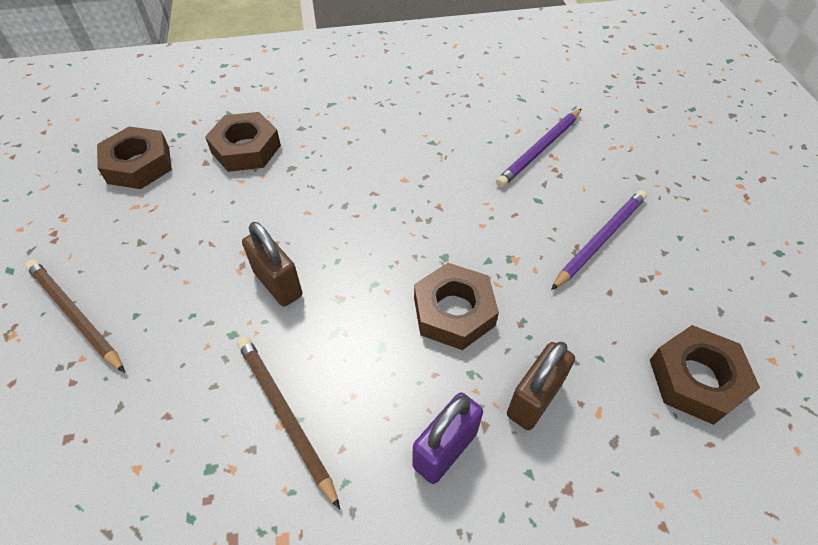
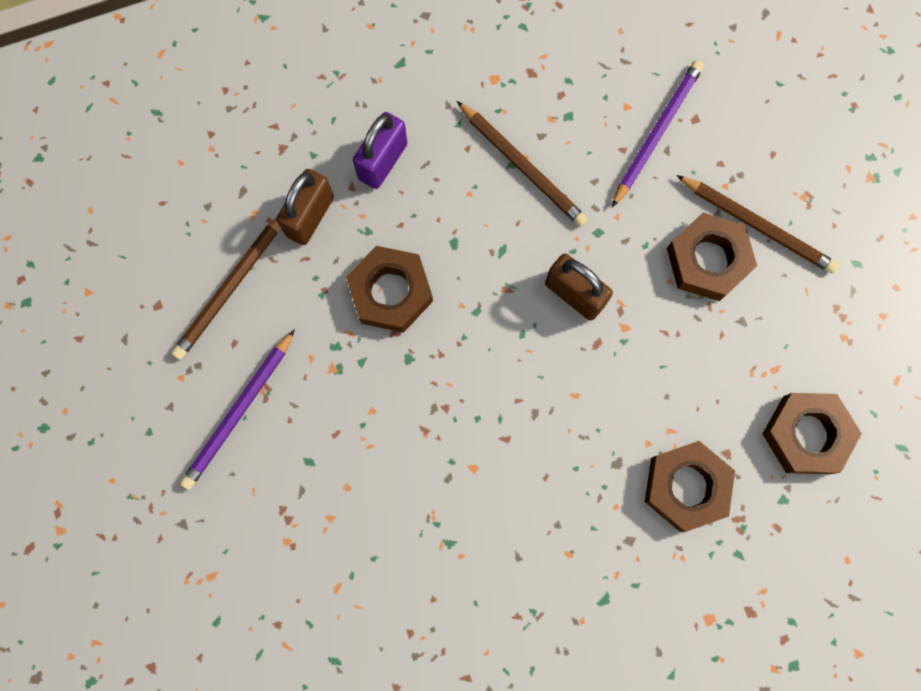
camera: 170 degrees right, 25 degrees up
purple pencil [496,108,582,187] -> purple pencil moved to [612,60,704,207]
brown nut [650,325,760,425] -> brown nut moved to [667,213,757,301]
none -> brown pencil [171,217,280,360]

